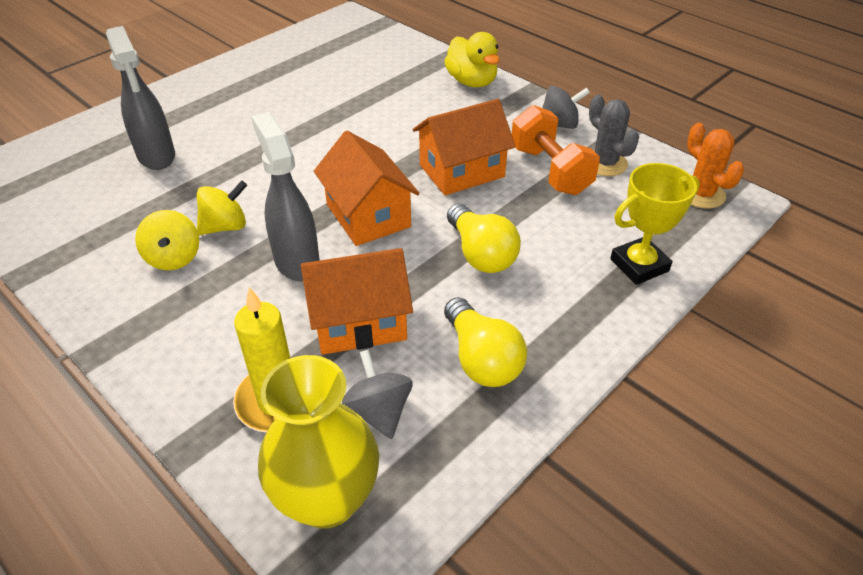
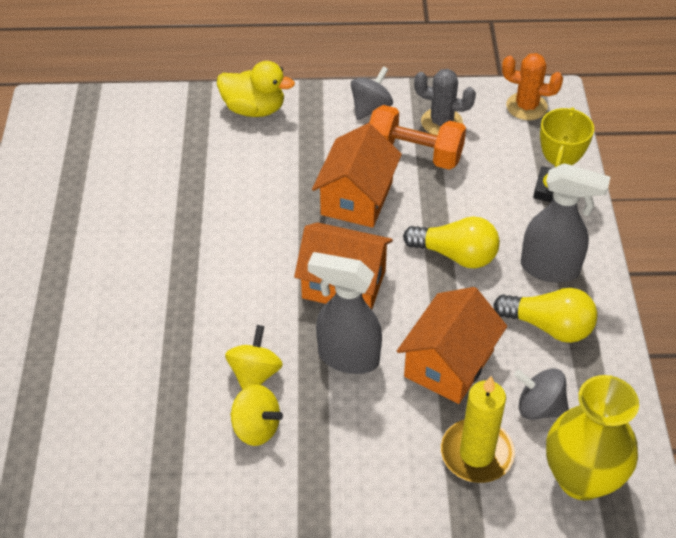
camera: 45 degrees left, 5 degrees up
grey spray bottle [106,26,175,170] -> grey spray bottle moved to [521,163,610,283]

